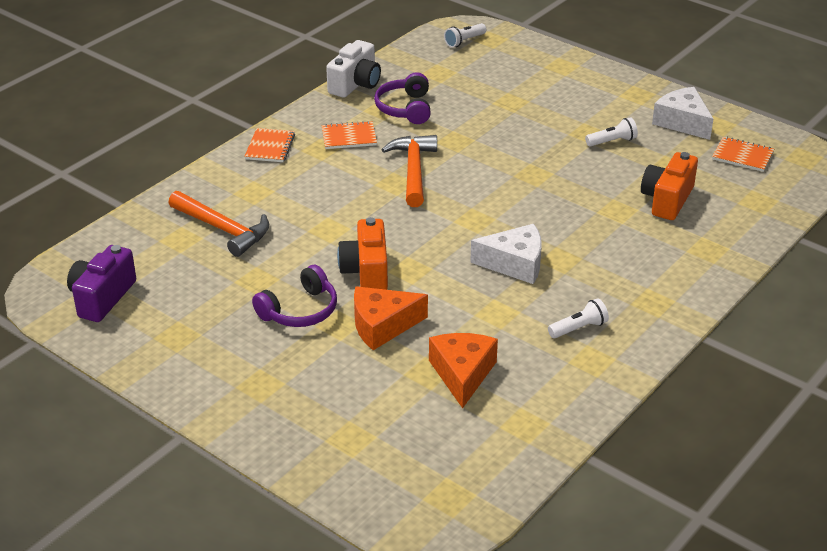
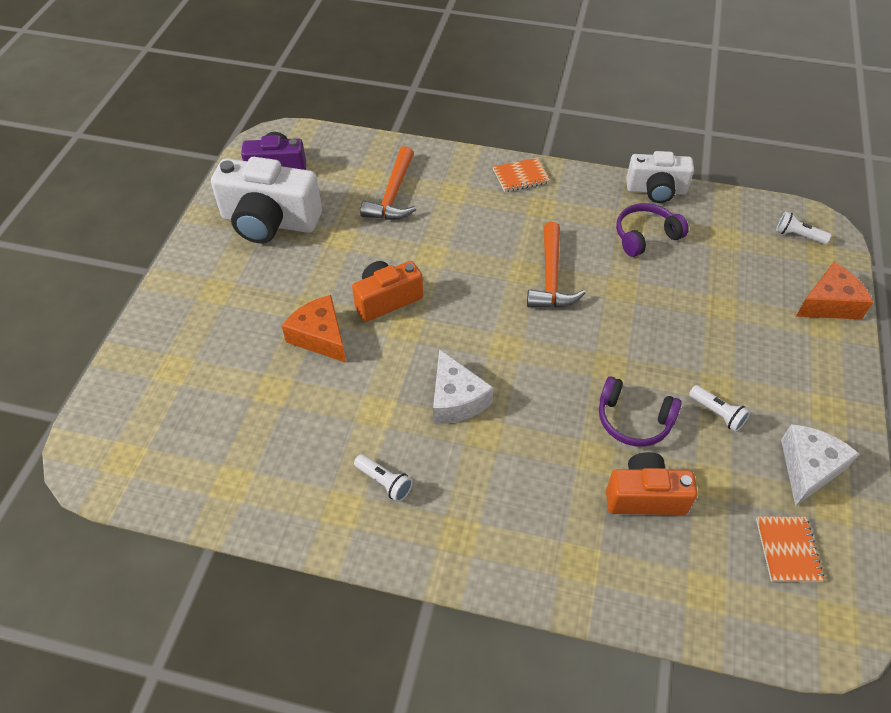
camera: 65 degrees right, 15 degrees up
purple headphones [252,265,337,327] -> purple headphones moved to [599,376,682,447]
orange notebook [322,121,377,149] -> none
orange hammer [381,135,437,207] -> orange hammer turned 120 degrees clockwise [527,222,585,308]
orange cheese [429,333,498,409] -> orange cheese moved to [796,262,873,319]
none -> white camera [211,157,322,243]

